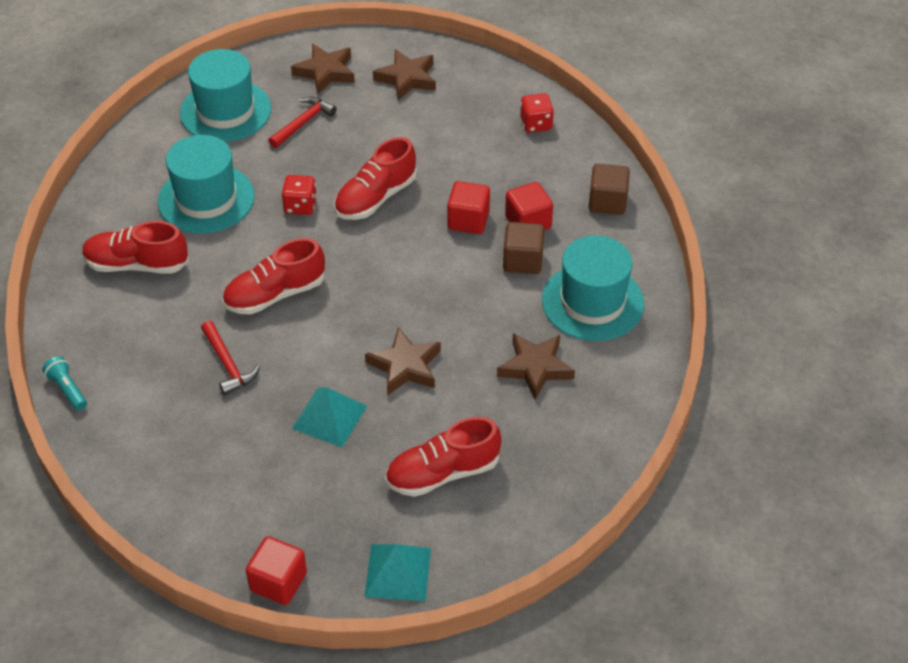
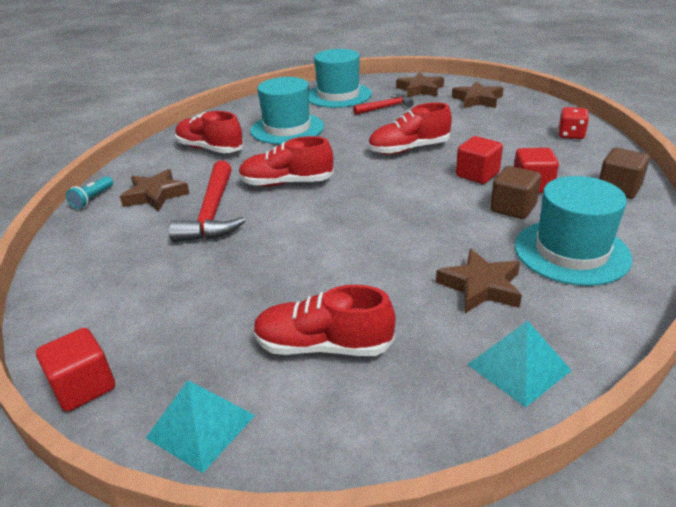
camera: 30 degrees right, 15 degrees down
turquoise flashlight [42,356,87,411] -> turquoise flashlight turned 150 degrees counterclockwise [66,176,113,209]
red hammer [201,321,260,395] -> red hammer [169,161,246,242], size x1.68
red dice [282,175,317,215] -> none
turquoise pyramid [292,387,367,447] -> turquoise pyramid moved to [467,321,572,408]
brown star [365,327,441,396] -> brown star moved to [120,169,190,212]

